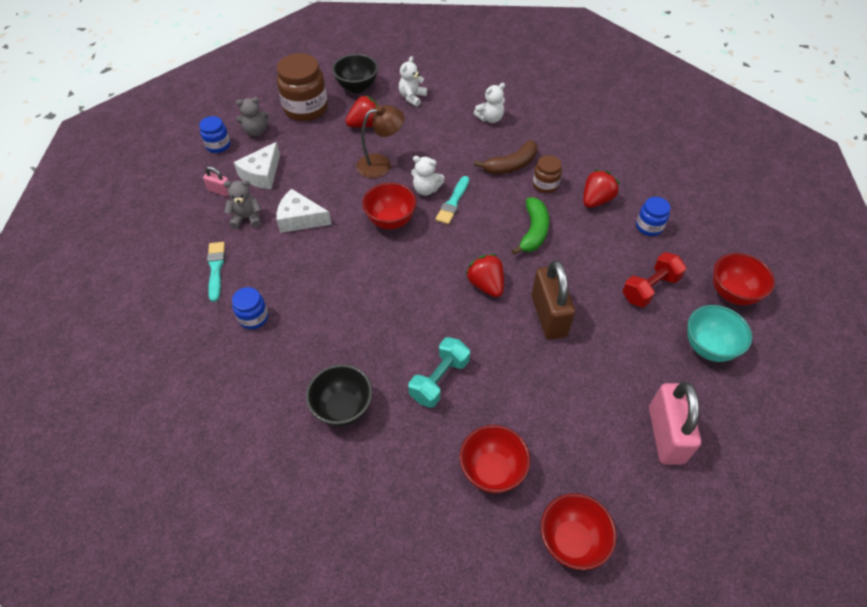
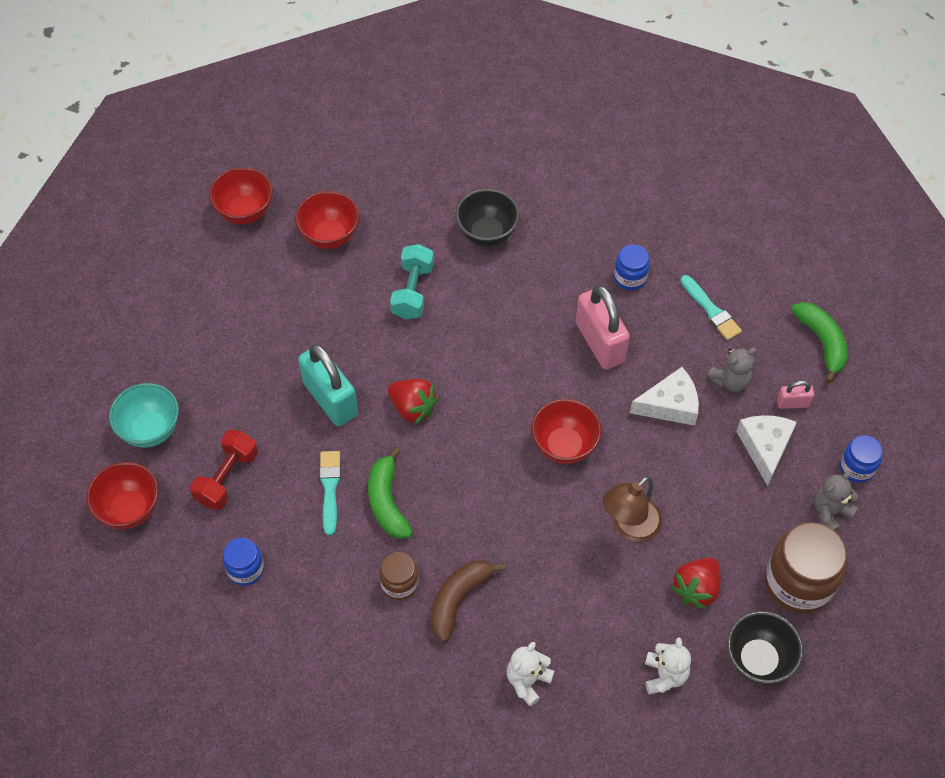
camera: 155 degrees right, 5 degrees up
white teddy bear [411,156,445,196] -> none
turquoise brush [435,176,469,224] -> turquoise brush moved to [319,451,341,535]
brown padlock [532,260,575,340] -> turquoise padlock [298,344,358,426]
red strawberry [583,169,620,208] -> none
pink padlock [649,382,701,465] -> pink padlock moved to [576,285,630,370]
none -> green banana [791,302,848,383]

